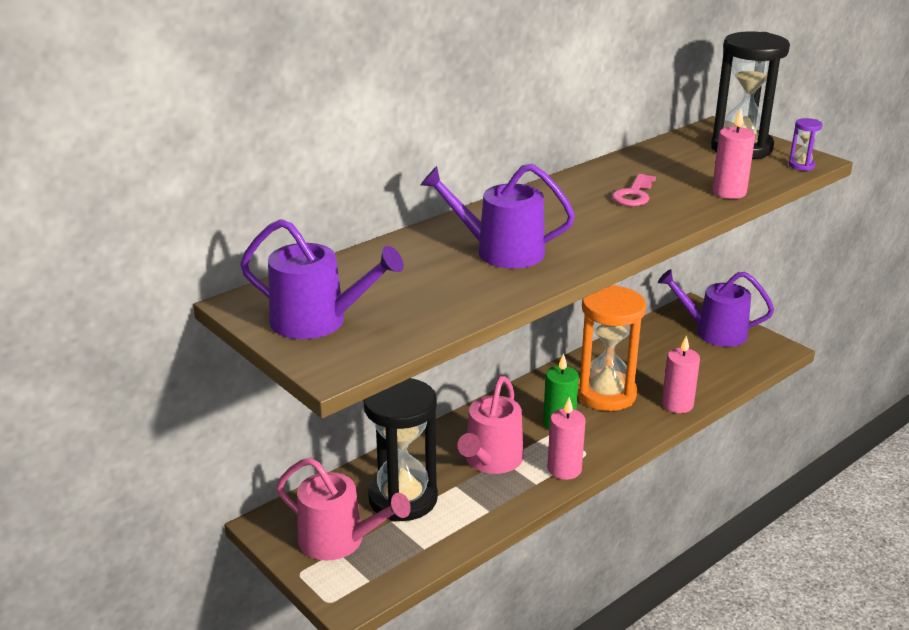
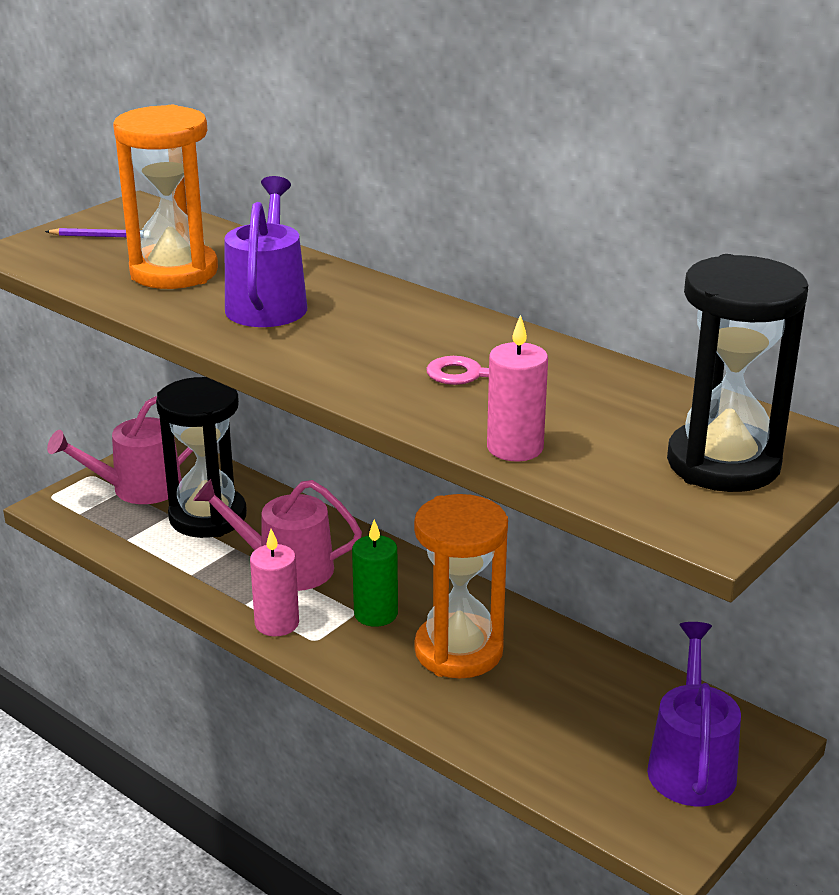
camera: 80 degrees right, 0 degrees up
purple watering can [240,219,404,339] -> purple pencil [45,228,142,237]
pink watering can [276,458,411,560] -> pink watering can turned 45 degrees clockwise [47,396,193,504]
pink candle [662,335,700,413] -> none
purple hourglass [789,118,822,171] -> none
none -> orange hourglass [113,105,218,289]

